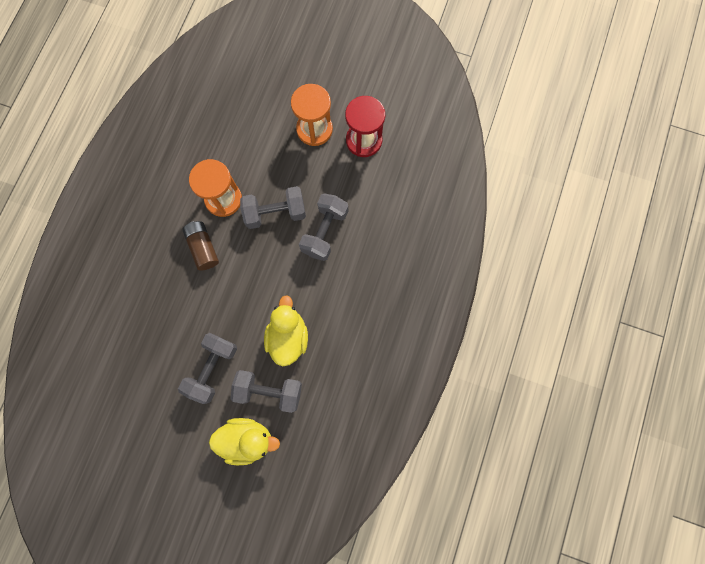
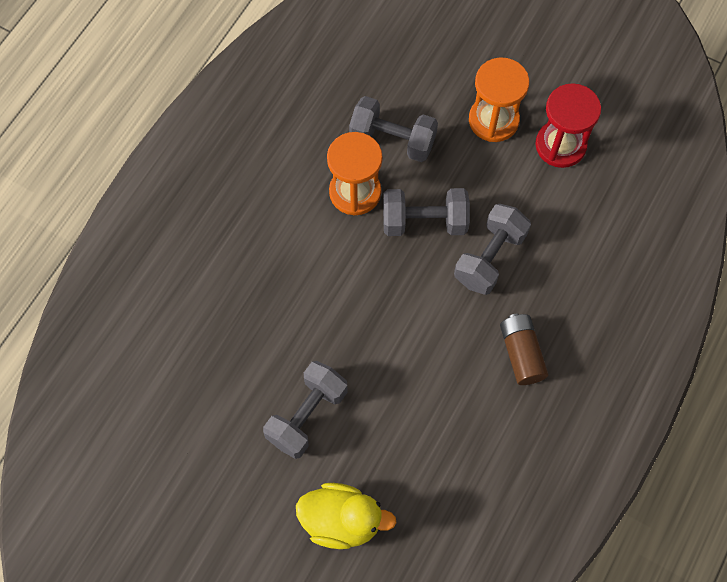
camera: 10 degrees right, 10 degrees down
brown battery [182,221,219,270] -> brown battery moved to [500,314,548,385]
grey dumbbell [231,370,302,413] -> grey dumbbell moved to [349,96,438,162]
yellow duck [264,295,308,366] -> none

